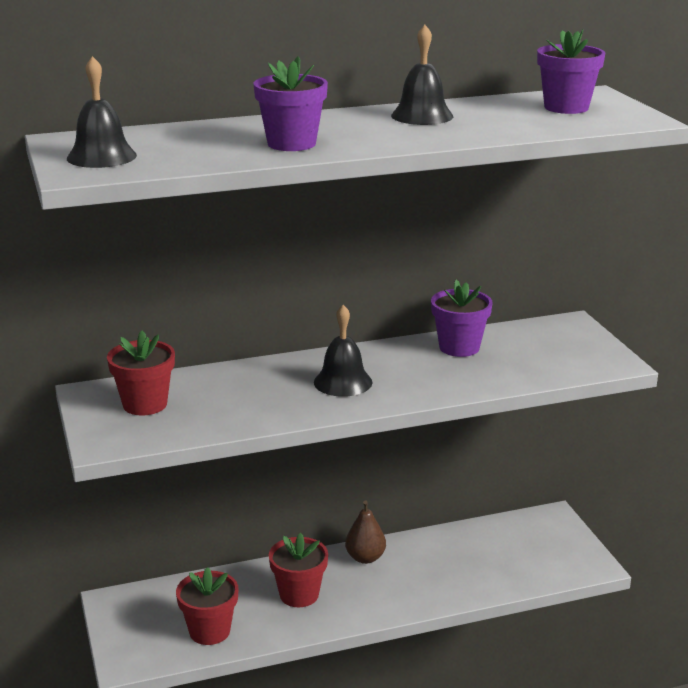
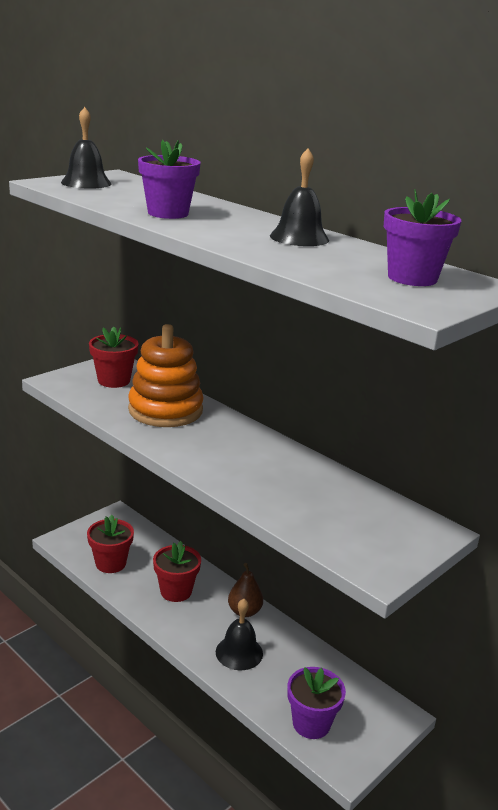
camera: 60 degrees right, 0 degrees up
black bell [314,305,372,397] -> black bell moved to [216,598,263,670]
purple flower pot [431,280,493,357] -> purple flower pot moved to [287,667,346,739]
none -> orange stacking toy [128,324,204,427]

